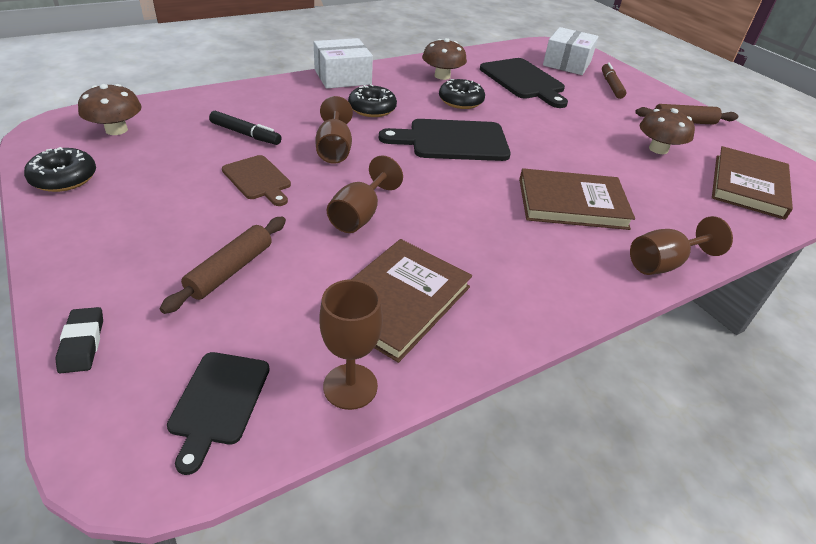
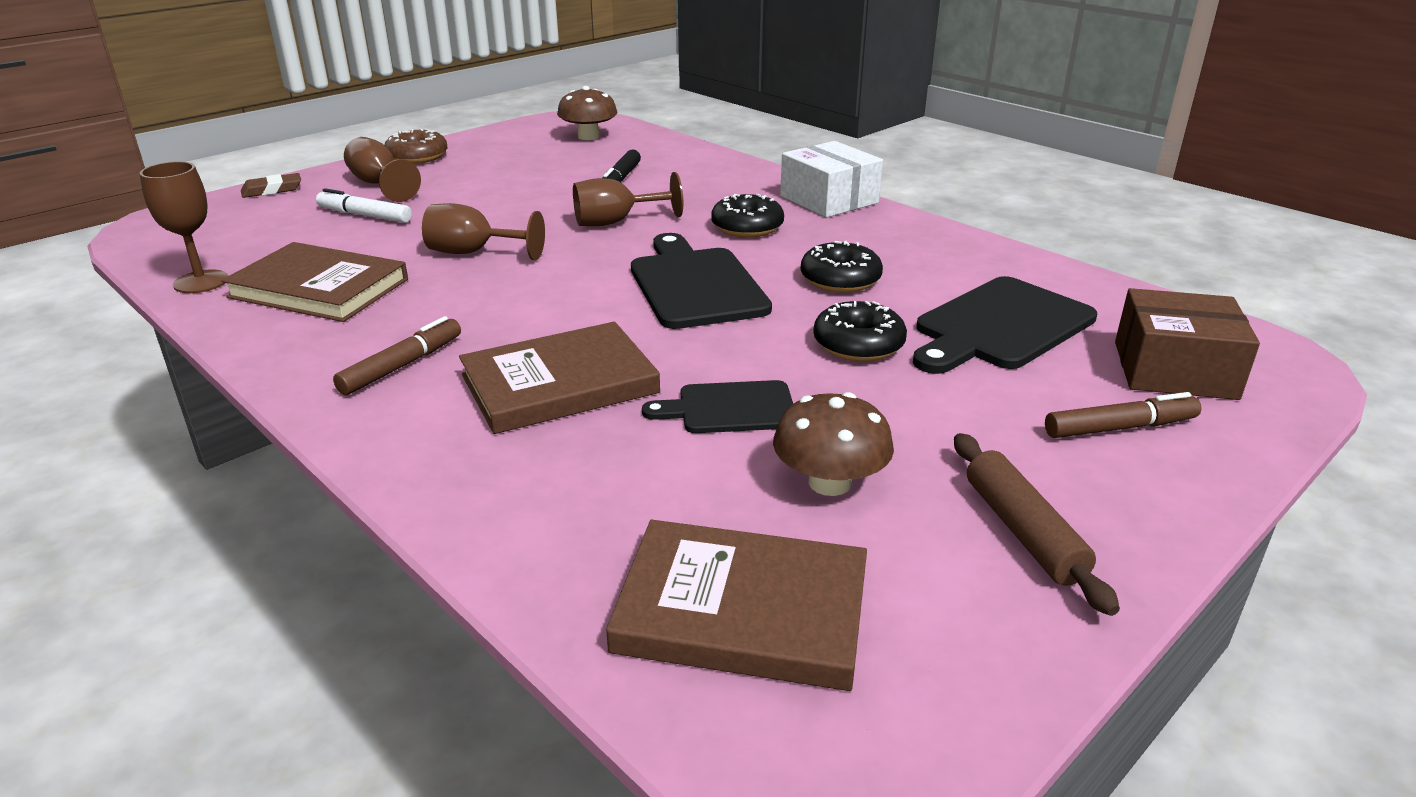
camera: 80 degrees right, 10 degrees down
black donut [24,147,96,192] -> black donut moved to [813,301,907,361]
black eraser [55,307,103,373] -> brown eraser [241,173,301,198]
brown rolling pin [160,217,286,314] -> white marker [316,188,412,223]
black cutting board [167,352,270,475] -> black cutting board moved to [642,380,793,433]
brown cutting board [222,155,291,206] -> none
brown mushroom [422,38,467,80] -> none
brown book [519,168,635,230] -> brown book turned 75 degrees clockwise [459,322,660,434]
white box [543,27,599,75] -> brown box [1115,288,1260,400]
brown goblet [630,216,733,275] -> brown goblet moved to [344,137,421,202]
none -> brown marker [333,316,461,395]
none -> brown donut [384,129,448,164]

